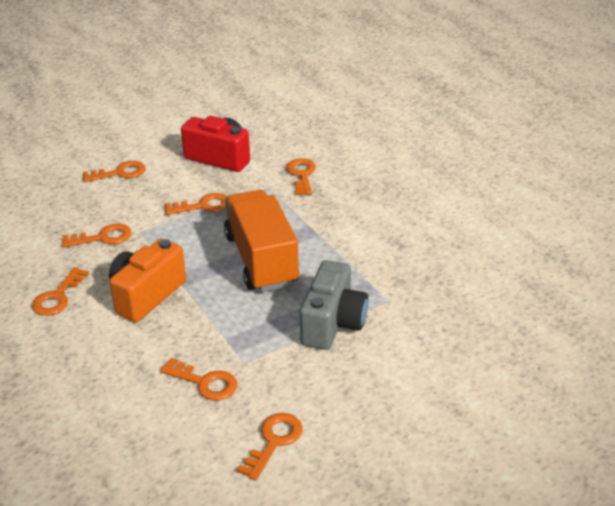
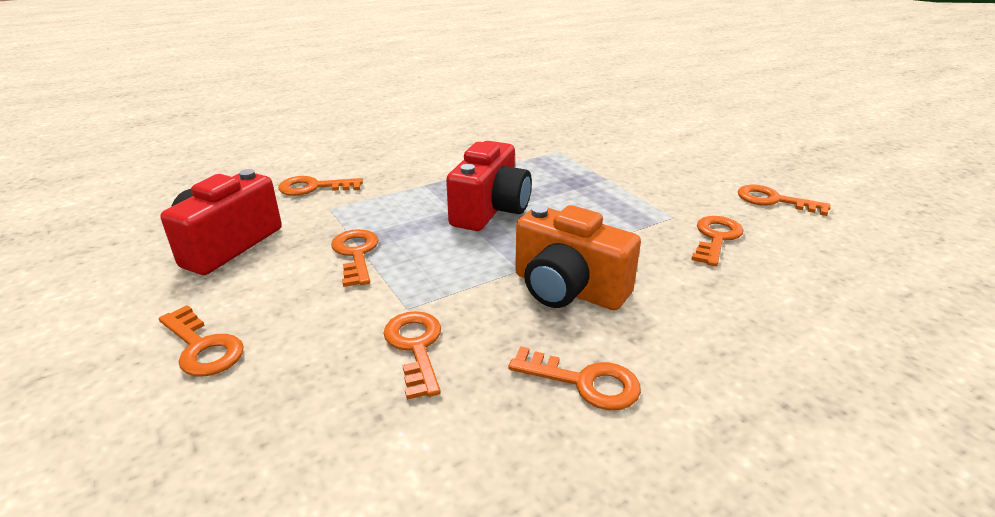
camera: 90 degrees left, 5 degrees down
orange key [83,161,146,182] -> orange key turned 150 degrees clockwise [159,305,244,377]
orange truck [224,190,299,292] -> red camera [446,141,532,231]
grey camera [300,260,368,350] -> none

